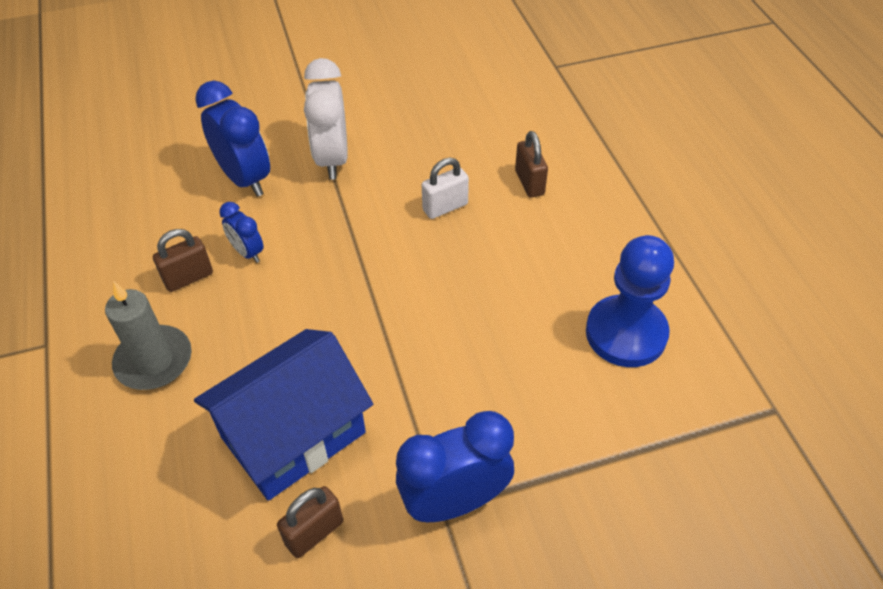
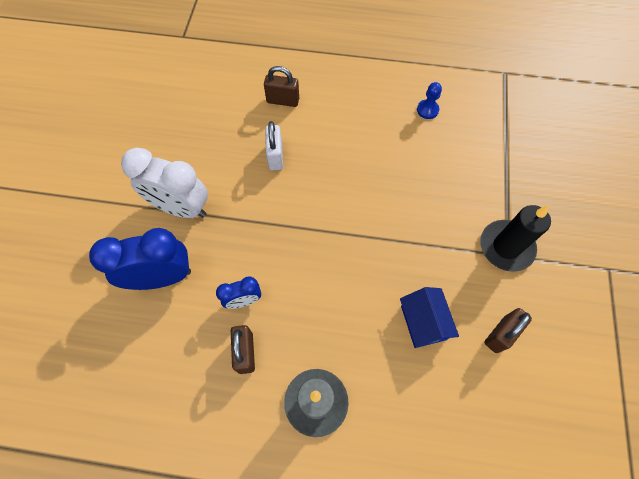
camera: 65 degrees left, 15 degrees up
blue house [194,329,373,501] -> blue house [400,287,459,348], size x0.53
brown padlock [277,486,343,558] -> brown padlock turned 60 degrees clockwise [484,308,532,353]
blue clock [396,411,514,522] -> black candle [480,205,551,272]
blue pawn [586,235,674,367] -> blue pawn [417,82,442,119], size x0.43

